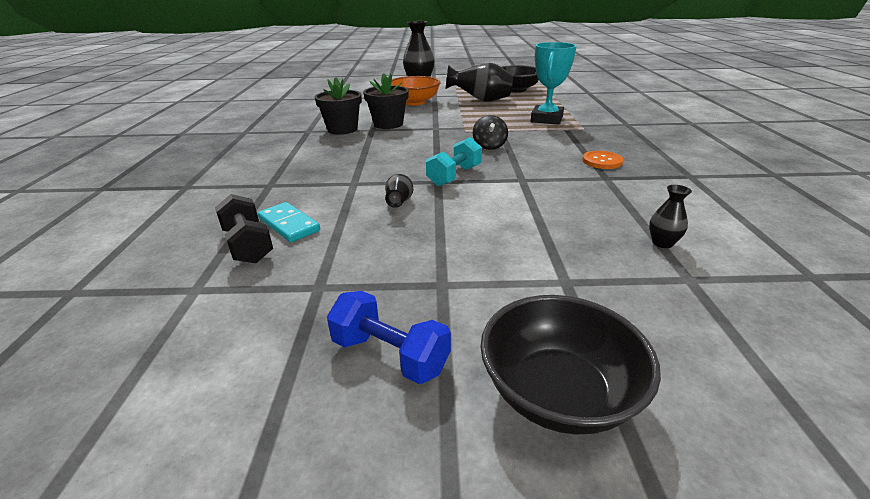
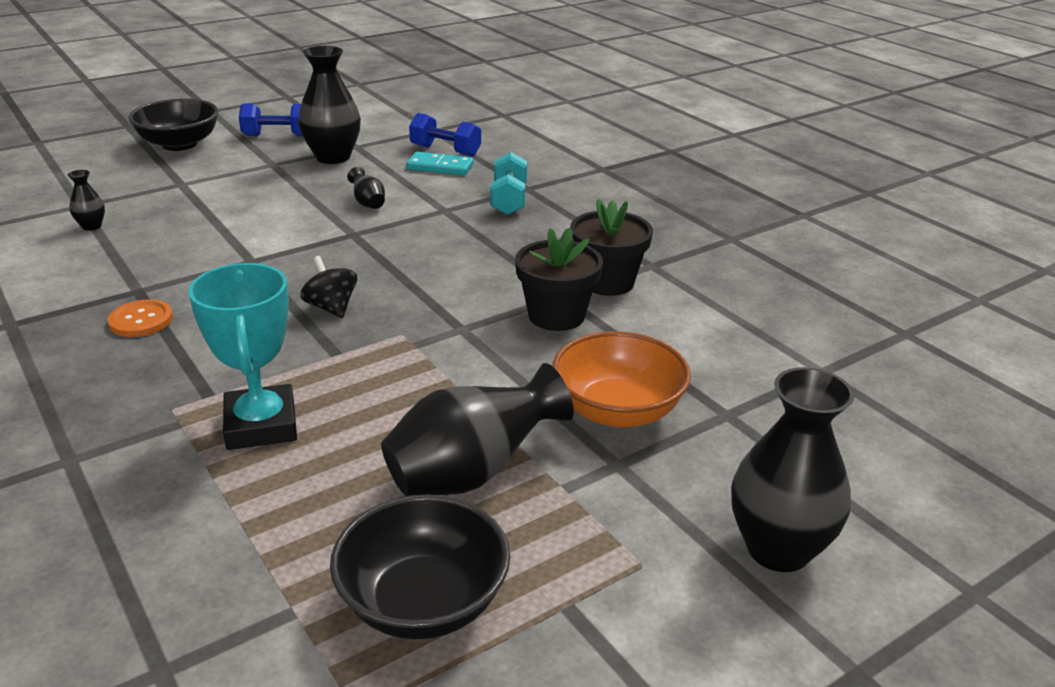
camera: 145 degrees right, 0 degrees up
black dumbbell [215,194,273,263] -> blue dumbbell [409,113,481,157]
turquoise dumbbell [426,137,482,186] -> turquoise dumbbell moved to [490,152,527,215]
none -> black vase [298,46,361,164]

